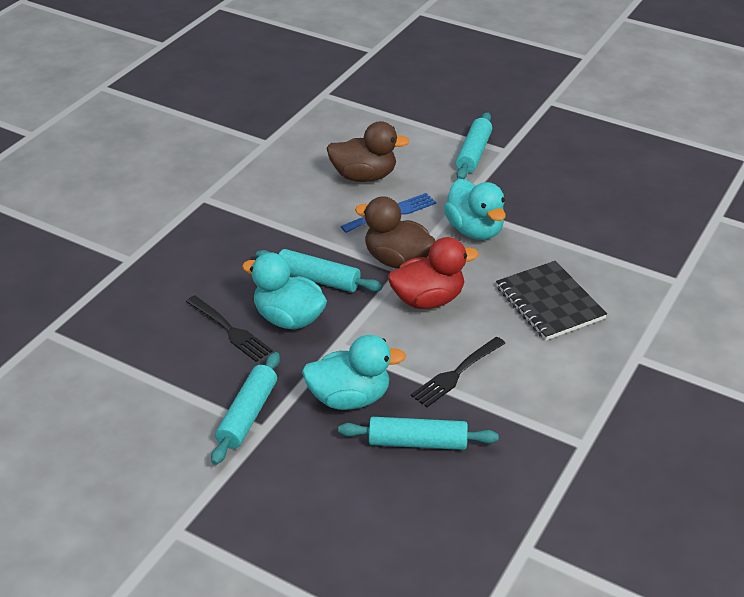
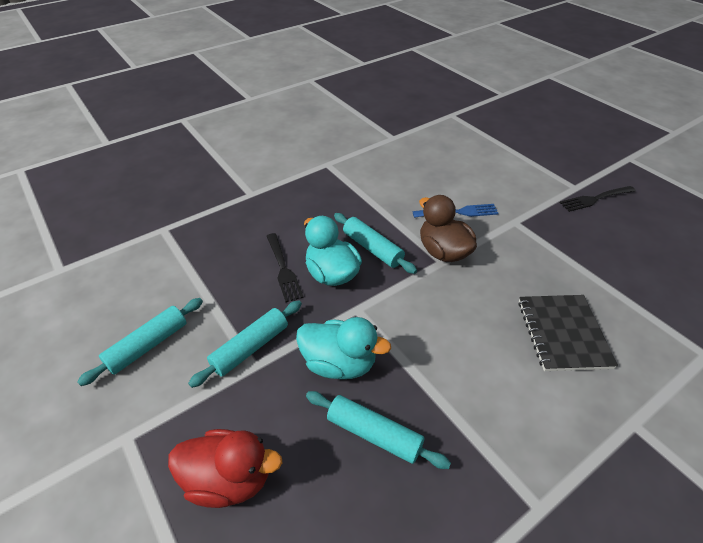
camera: 25 degrees right, 5 degrees up
brown duck [326,121,410,182] -> none
red duck [388,237,479,309] -> red duck moved to [168,429,282,508]
black fork [411,337,506,407] -> black fork moved to [560,186,636,212]
turquoise duck [444,179,506,240] -> none
turquoise rolling pin [456,112,492,179] -> turquoise rolling pin moved to [77,298,203,386]

